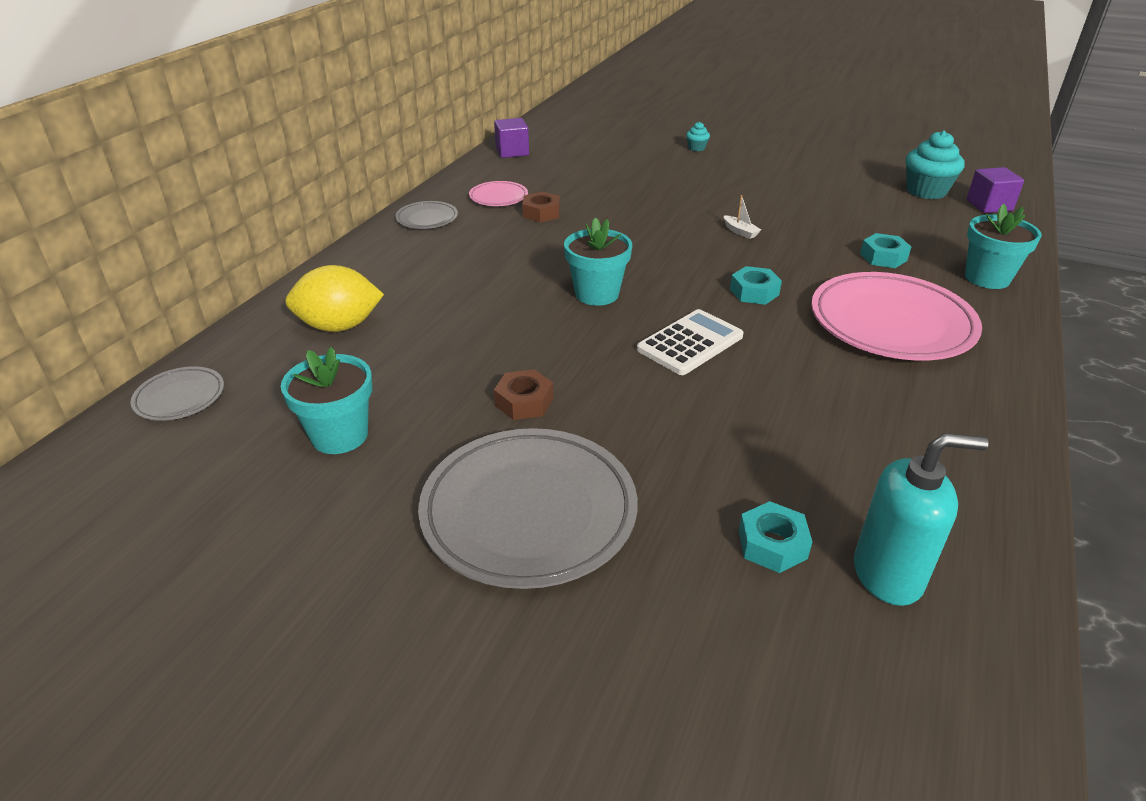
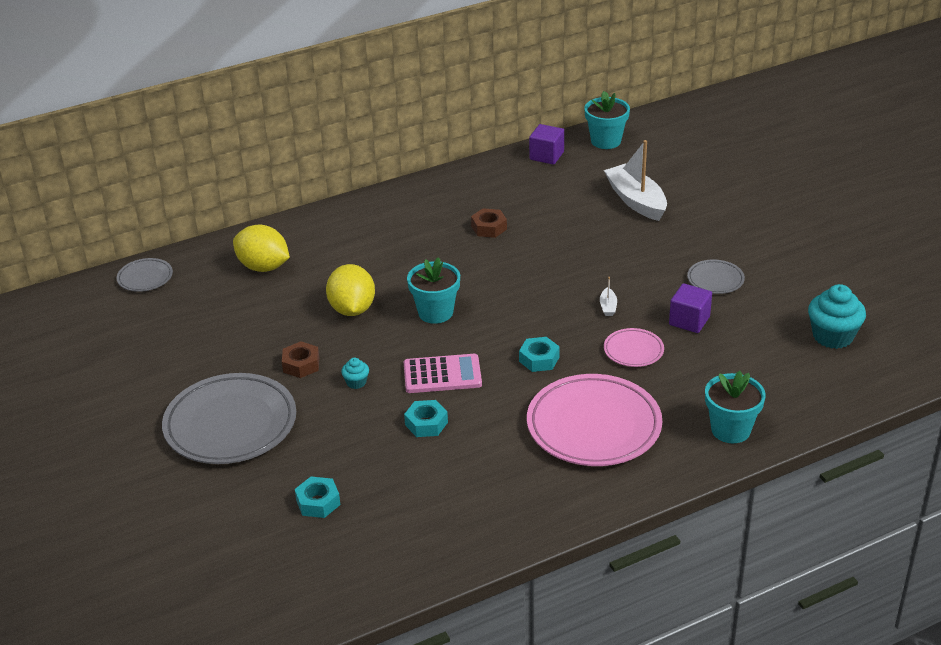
camera: 40 degrees right, 0 degrees up
turquoise flower pot [281,347,372,454] -> turquoise flower pot moved to [584,91,630,149]
grey plate [395,201,458,229] -> grey plate moved to [687,259,745,294]
pink plate [469,181,528,206] -> pink plate moved to [604,328,664,367]
white calculator [637,309,743,375] -> pink calculator [404,354,482,393]
turquoise cupcake [686,122,710,151] -> turquoise cupcake moved to [341,358,369,389]
turquoise soap dispenser [854,433,989,606] -> none
turquoise nut [860,233,911,268] -> turquoise nut moved to [404,400,448,437]
purple cube [966,167,1024,213] -> purple cube moved to [669,283,712,333]
none -> yellow lemon [326,264,375,316]
none -> white boat [604,140,667,221]

